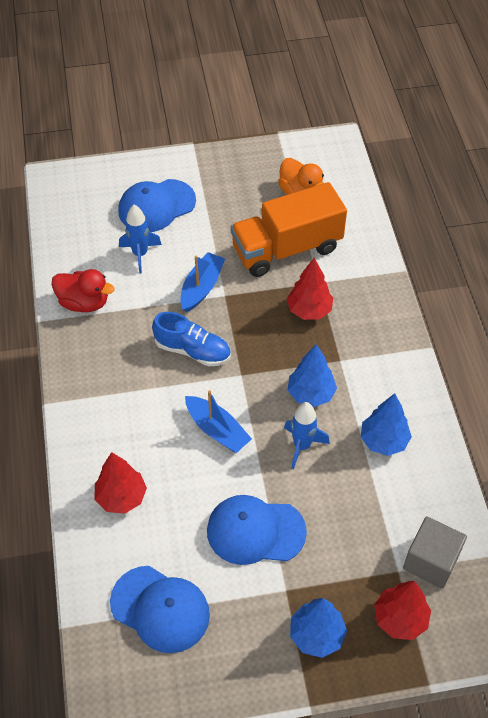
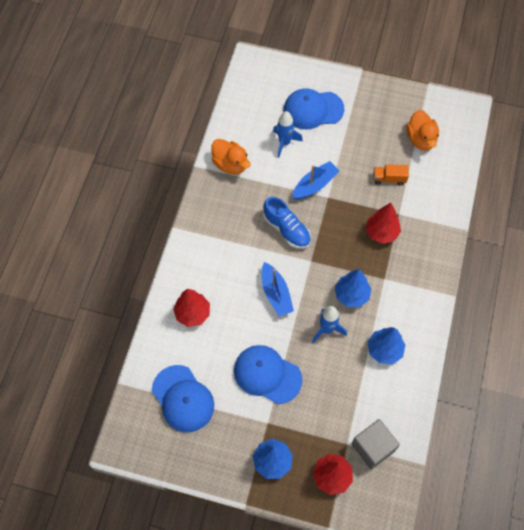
camera: 25 degrees right, 10 degrees up
red duck [51,269,115,312] -> orange duck [211,139,251,175]
orange truck [231,182,347,277] -> orange truck [373,164,409,186], size x0.41

